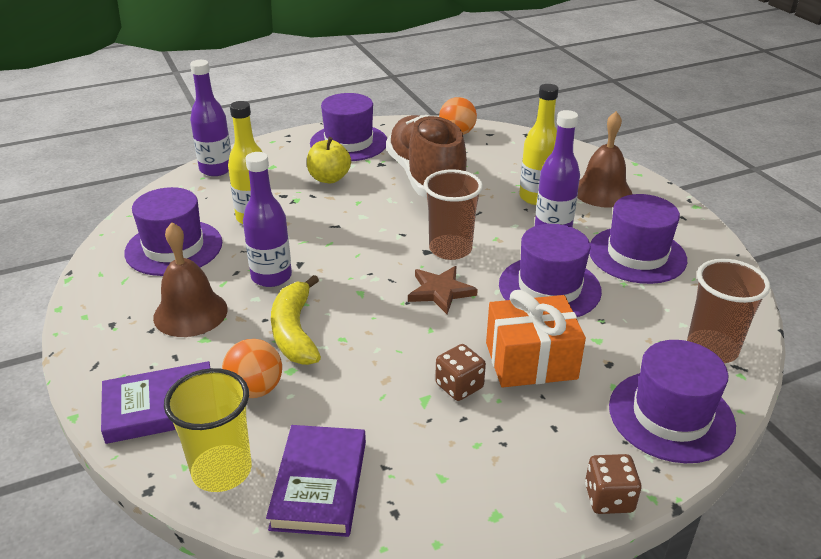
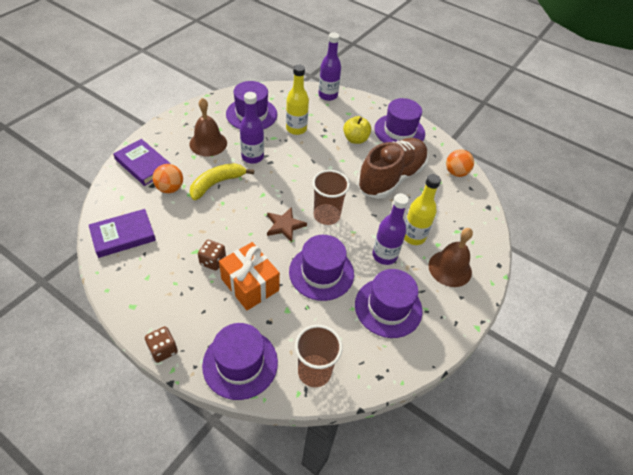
camera: 55 degrees right, 15 degrees up
yellow cup [164,368,252,492] -> none

